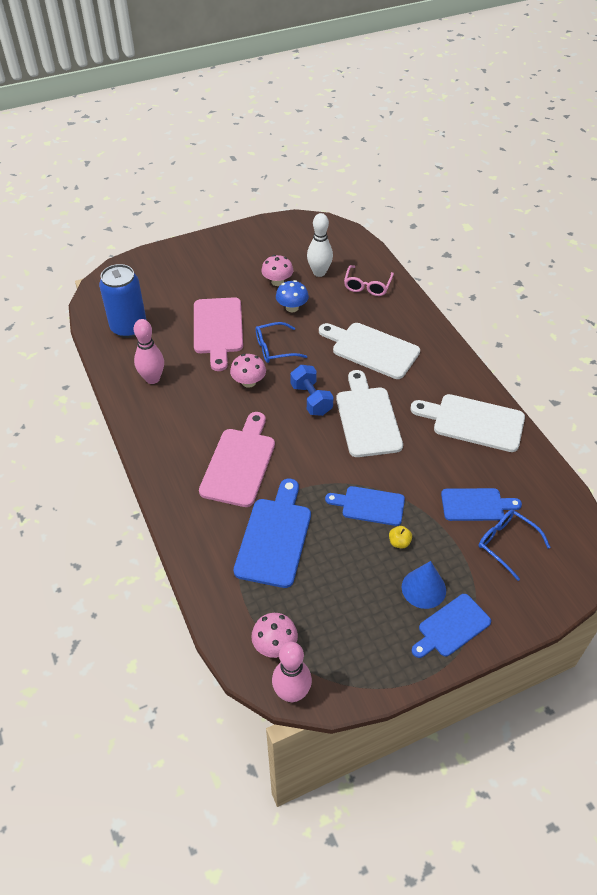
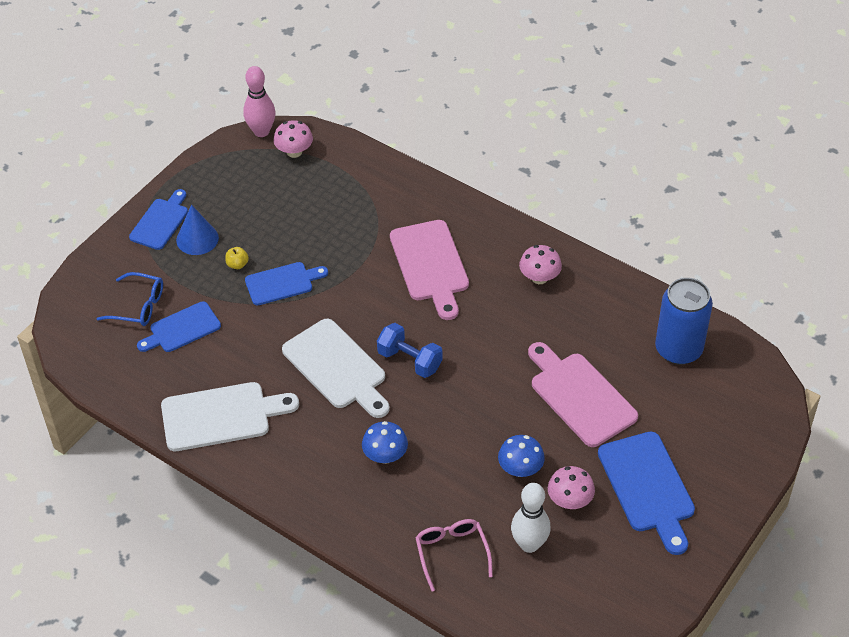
camera: 150 degrees right, 0 degrees up
pink bowling pin [134,319,164,384] -> none
pink mushroom [230,354,266,388] -> pink mushroom moved to [519,245,562,284]
blue cutting board [234,479,311,588] -> blue cutting board moved to [598,432,695,555]
blue glasses [256,322,307,363] -> none
white cutting board [319,323,420,379] -> blue mushroom [362,421,408,464]

